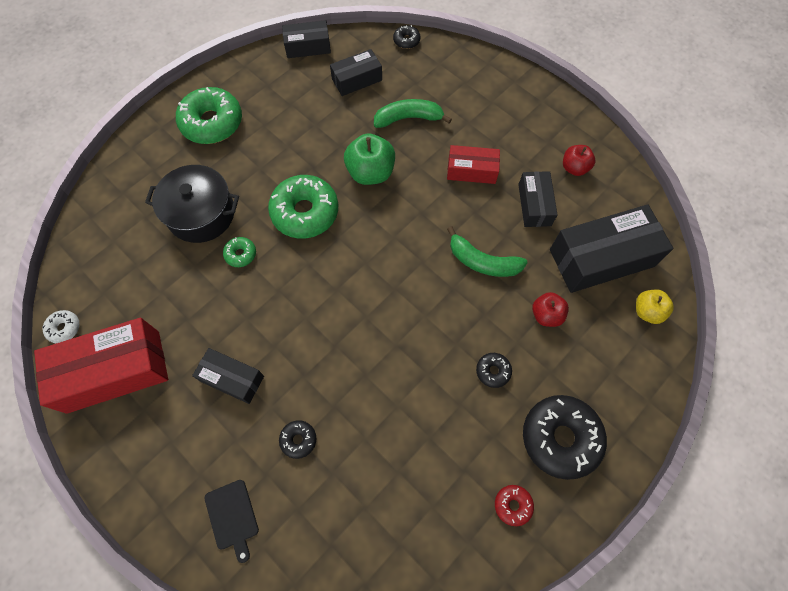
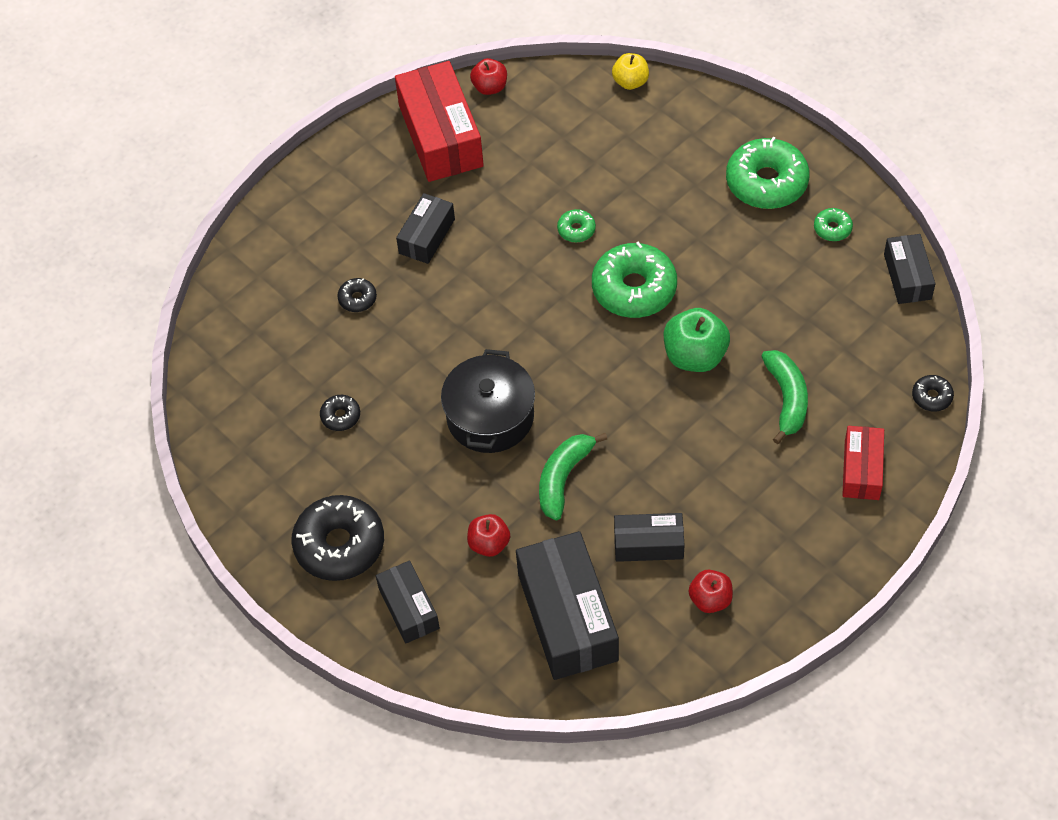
camera: 95 degrees right, 10 degrees down
white donut [42,310,80,343] -> red apple [470,58,507,95]
black pot [145,165,239,243] -> black pot moved to [441,349,535,453]
black cutting board [204,480,259,563] -> none
black box [330,49,382,96] -> black box moved to [376,560,440,644]
red box [447,145,500,184] -> red box moved to [842,426,884,500]
black donut [476,353,512,388] -> black donut moved to [320,395,360,431]
red donut [495,485,534,526] -> none
yellow apple [636,290,674,324] -> yellow apple moved to [612,53,649,90]
none -> green donut [814,208,853,241]

